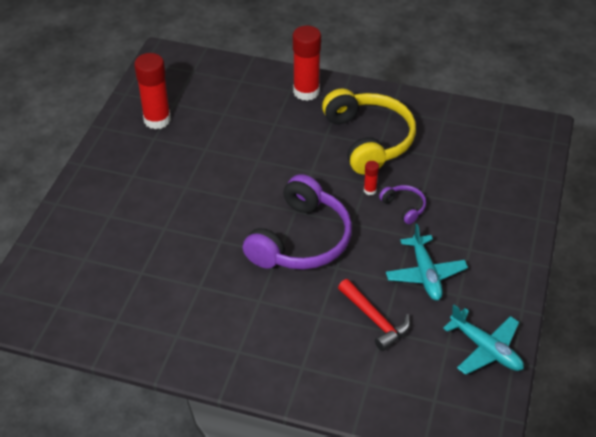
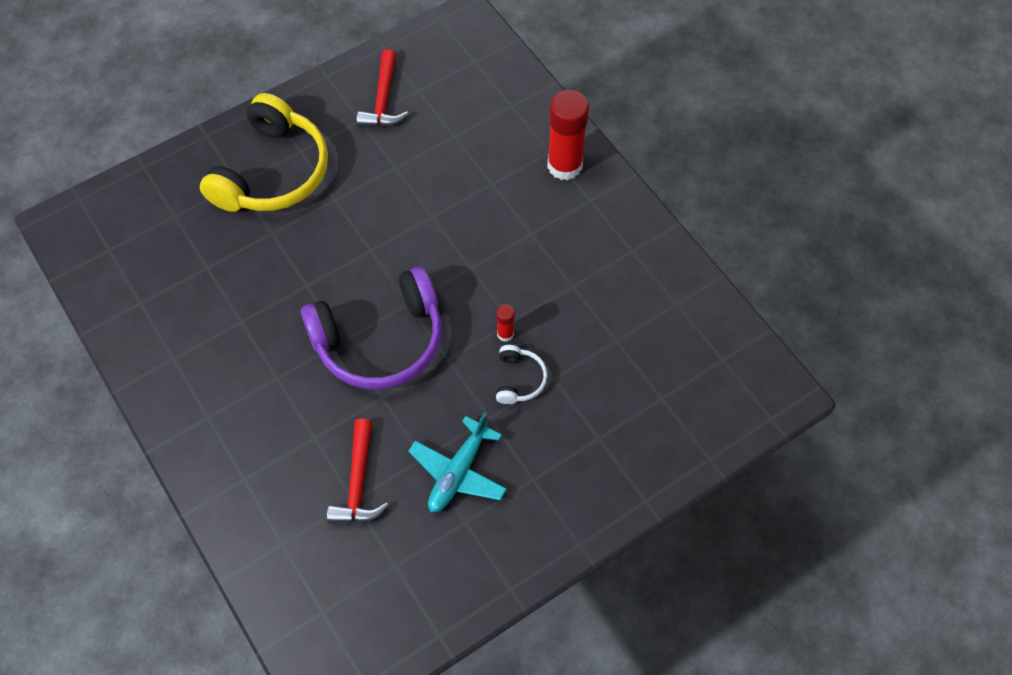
camera: 40 degrees right, 15 degrees up
red glue stick [134,53,171,129] -> red hammer [357,49,409,127]
yellow headphones [322,88,416,175] -> yellow headphones moved to [200,93,328,212]
purple headphones [379,185,426,224] -> white headphones [496,345,548,404]
turquoise plane [443,305,524,375] -> none

